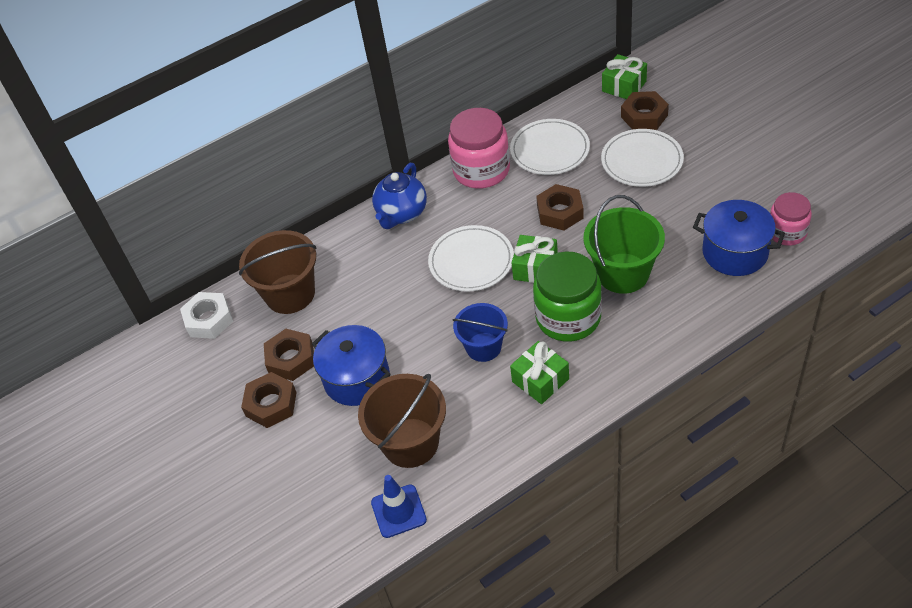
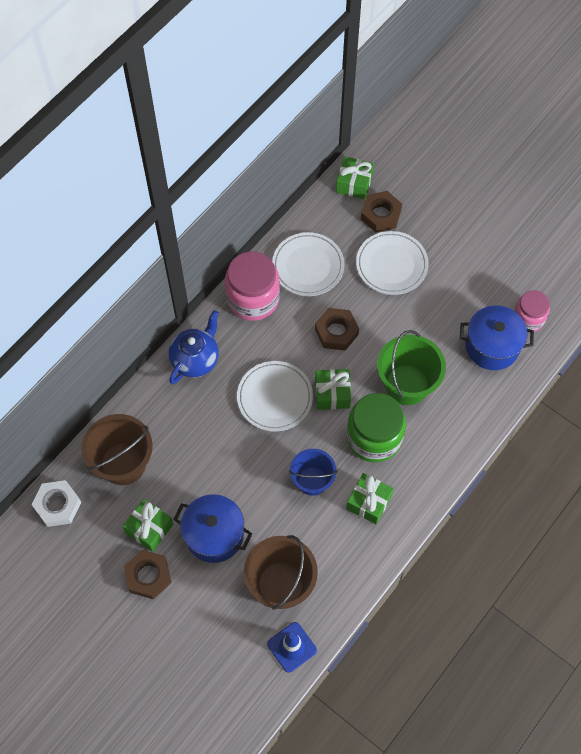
camera: 25 degrees left, 15 degrees up
brown nut [264,329,314,381] -> green gift [123,499,173,552]
blue teapot [372,163,427,229] -> blue teapot turned 150 degrees counterclockwise [169,310,219,384]

